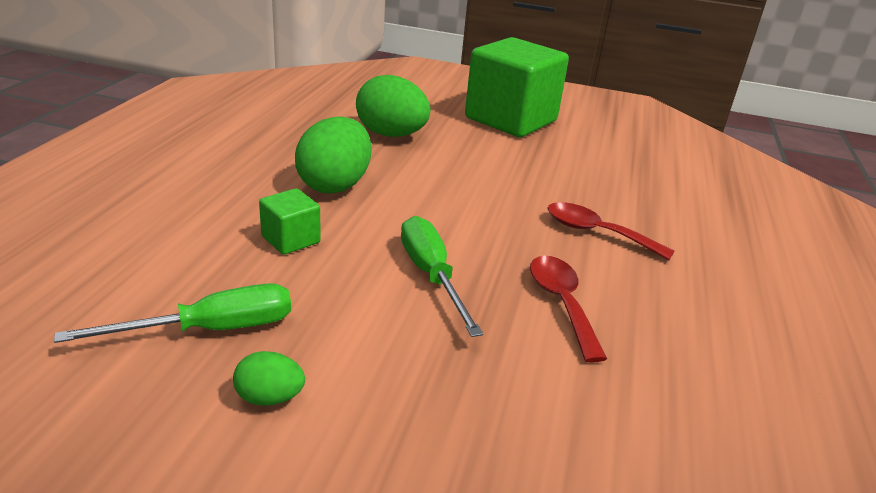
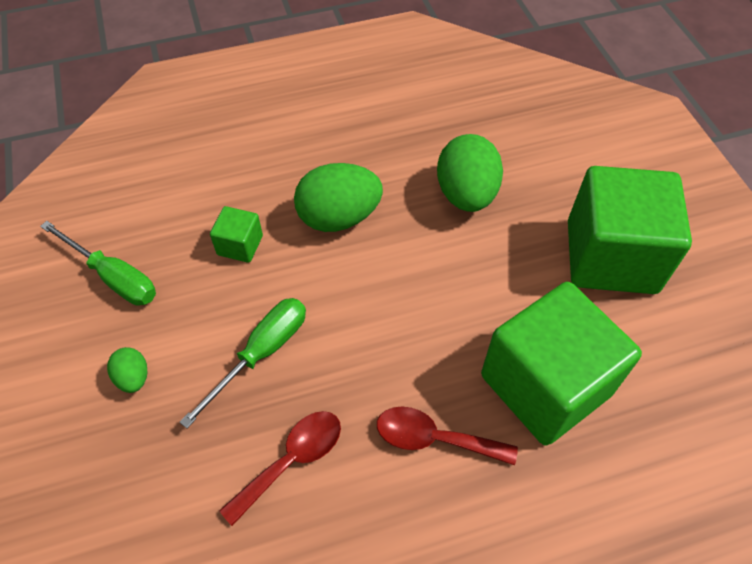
camera: 60 degrees right, 25 degrees up
green egg [233,351,305,406] -> green egg moved to [107,347,147,393]
red spoon [547,202,675,260] -> red spoon turned 75 degrees counterclockwise [377,407,518,465]
none -> green cube [481,282,642,445]

